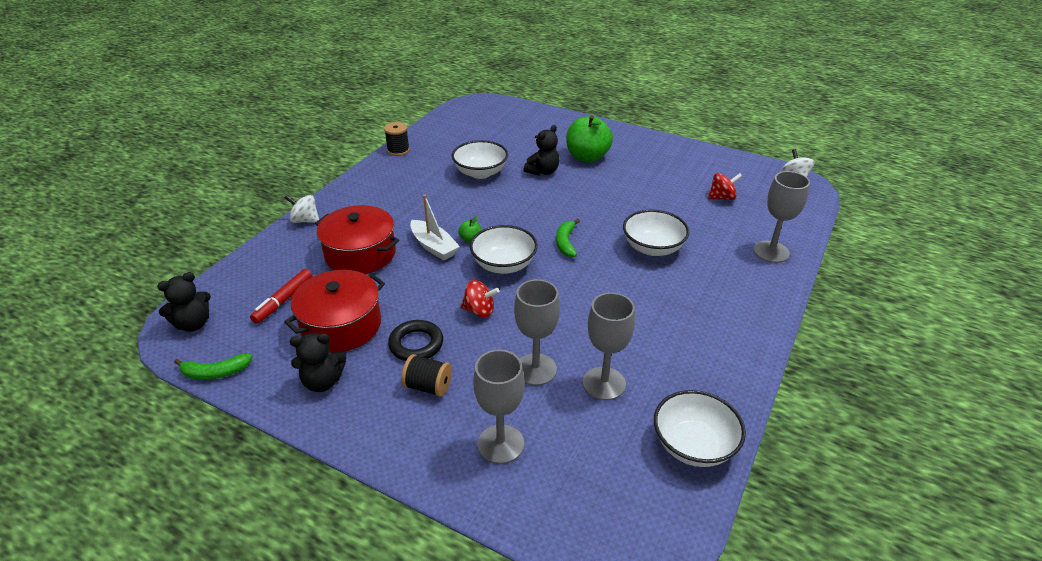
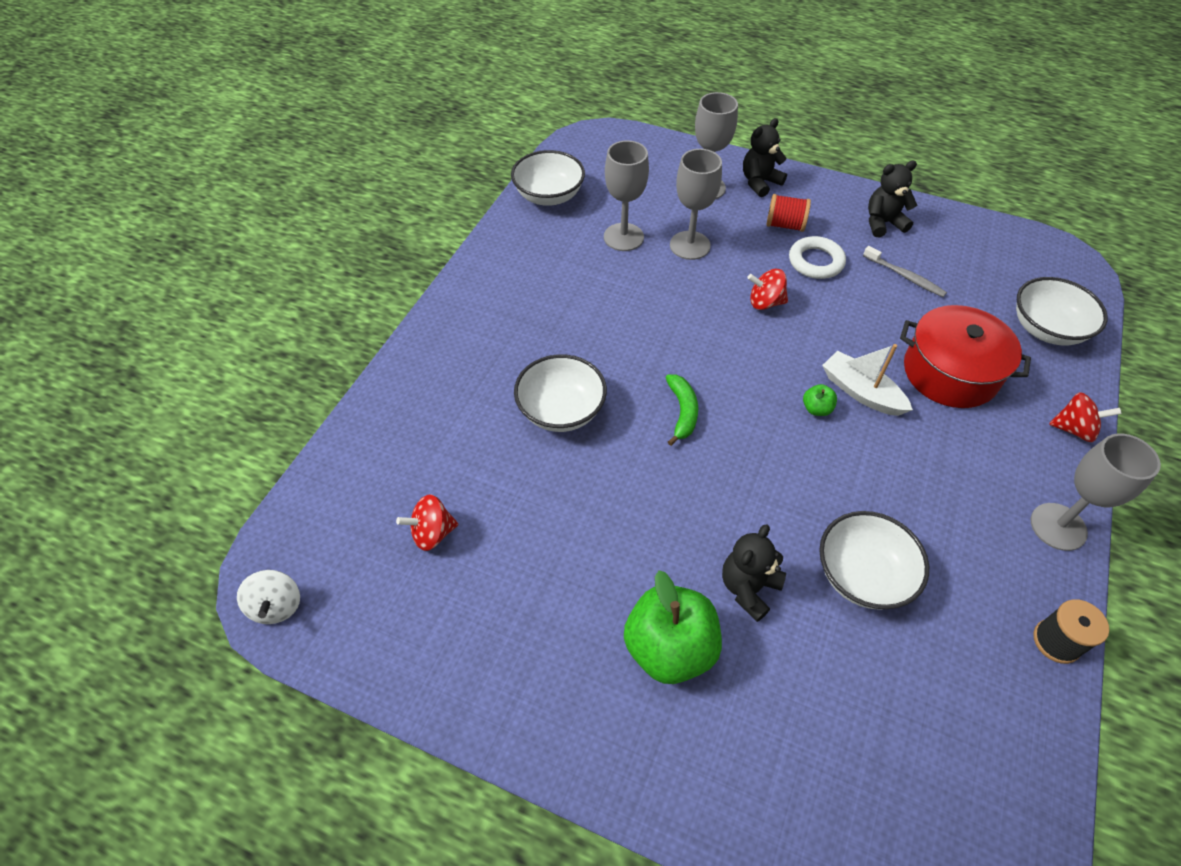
camera: 175 degrees right, 15 degrees up
black teddy bear [157,272,211,332] -> black teddy bear moved to [743,118,787,197]
green banana [174,354,252,380] -> none
red marker [250,269,313,324] -> none
white spinning top [284,195,319,223] -> red spinning top [1049,392,1122,442]
red pot [284,270,385,353] -> grey toothbrush [863,246,947,297]
black ring [388,320,443,361] -> white ring [789,236,846,279]
black spool [401,354,452,397] -> red spool [766,194,811,232]
white bowl [470,225,538,274] -> white bowl moved to [1016,277,1108,346]
grey goblet [753,171,810,263] -> grey goblet moved to [1031,433,1161,551]

